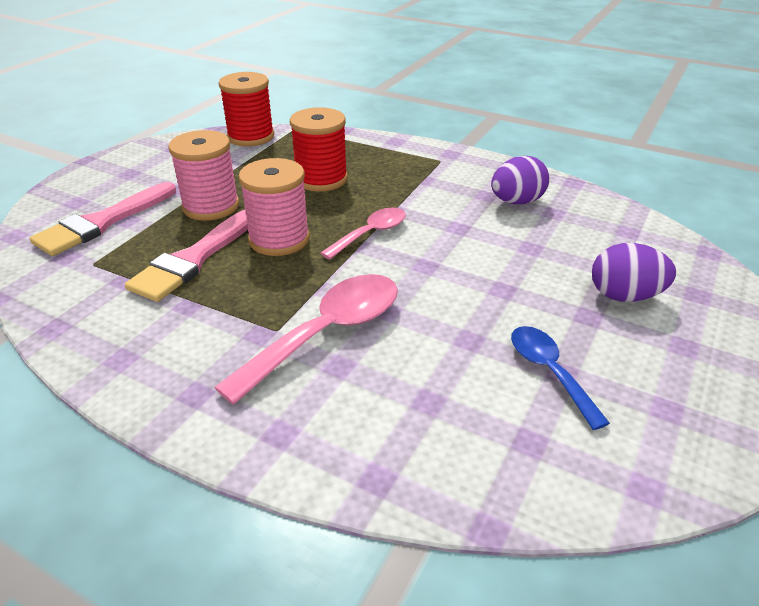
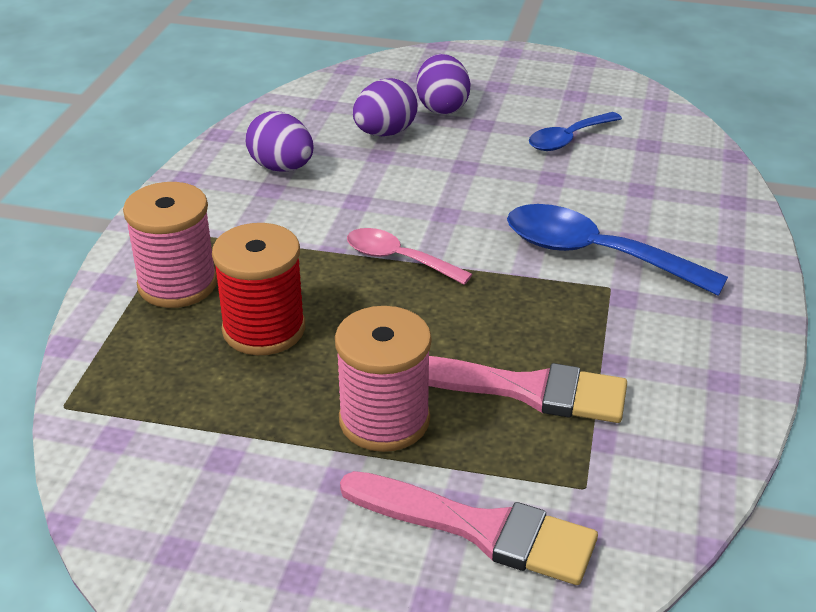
camera: 105 degrees left, 0 degrees up
pink spoon [214,274,398,405] -> blue spoon [507,204,728,296]
red spool [219,72,274,146] -> none
pink spool [239,158,310,256] -> pink spool moved to [123,182,217,308]
none -> purple egg [353,78,418,136]

